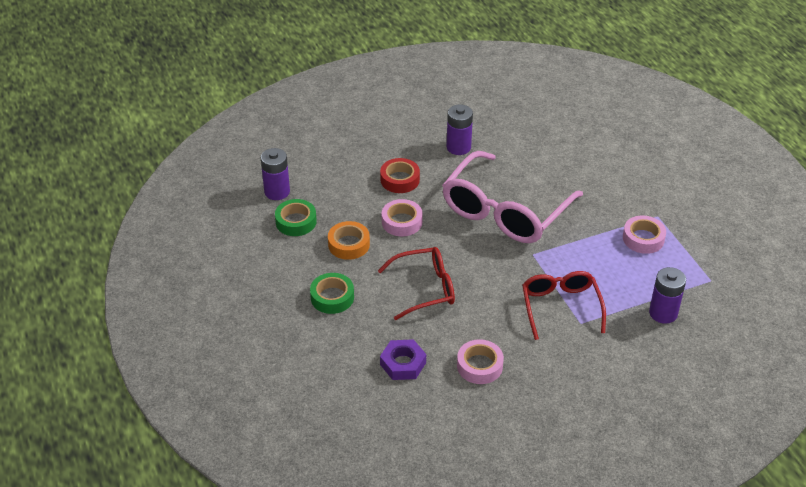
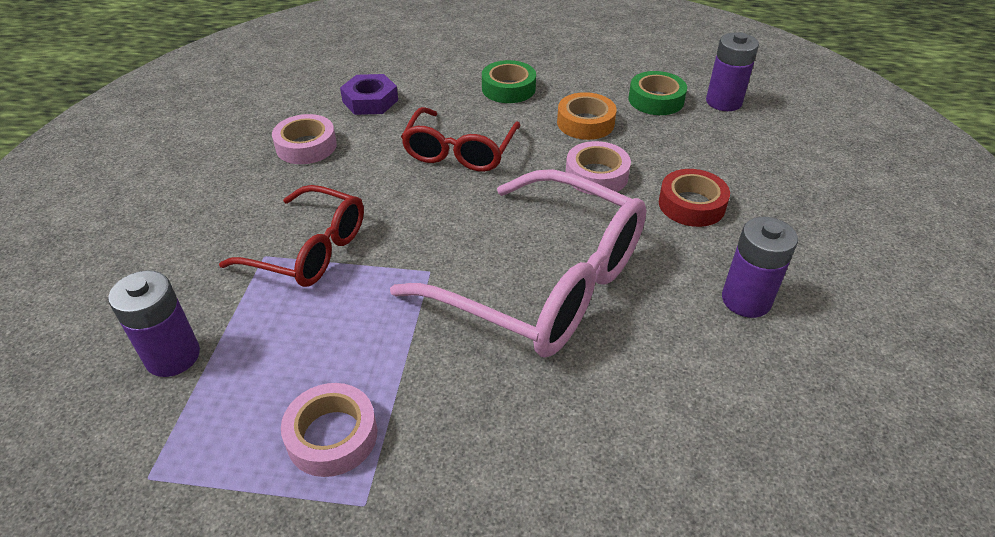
camera: 120 degrees right, 0 degrees up
pink glasses [442,151,583,243] -> pink glasses turned 150 degrees clockwise [390,169,646,357]

